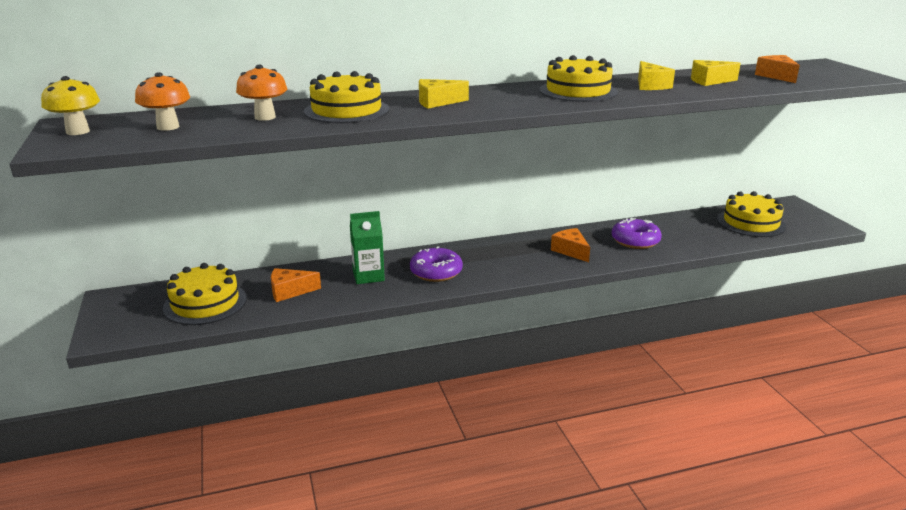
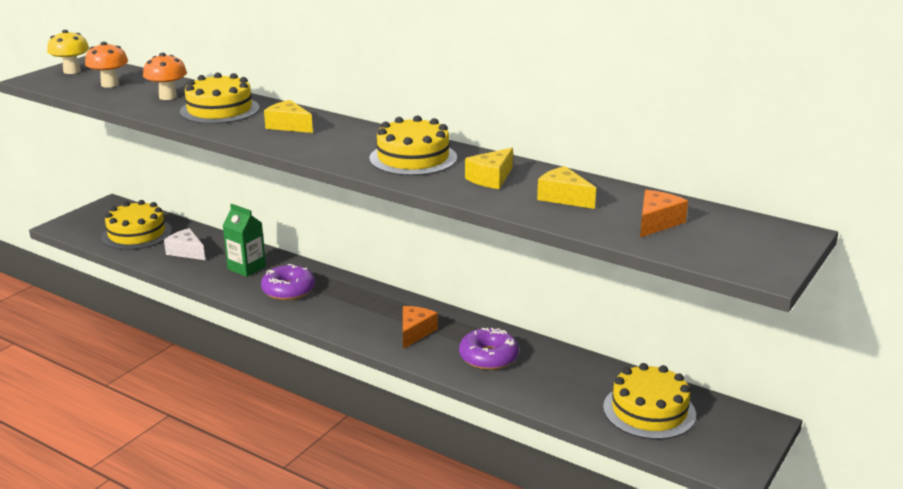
camera: 50 degrees right, 0 degrees up
orange cheese [271,268,321,302] -> white cheese [164,228,205,260]

